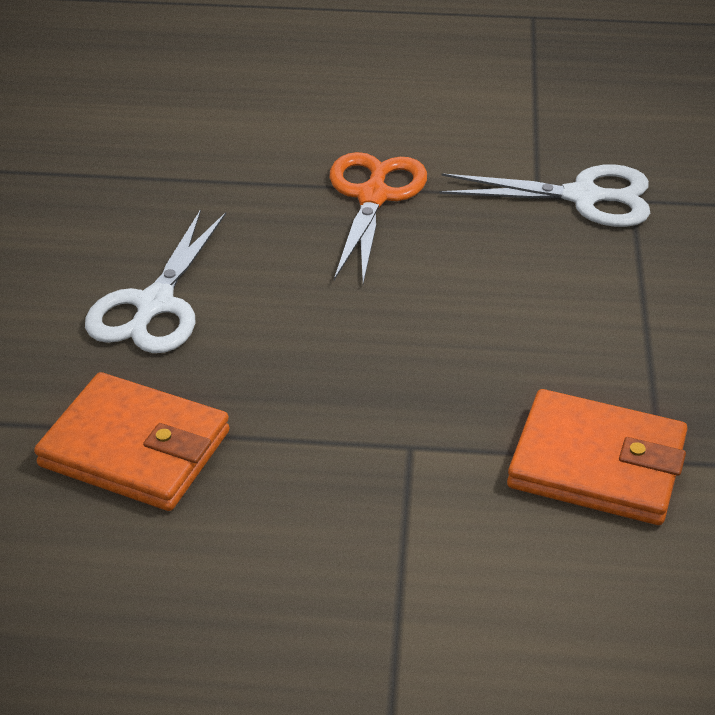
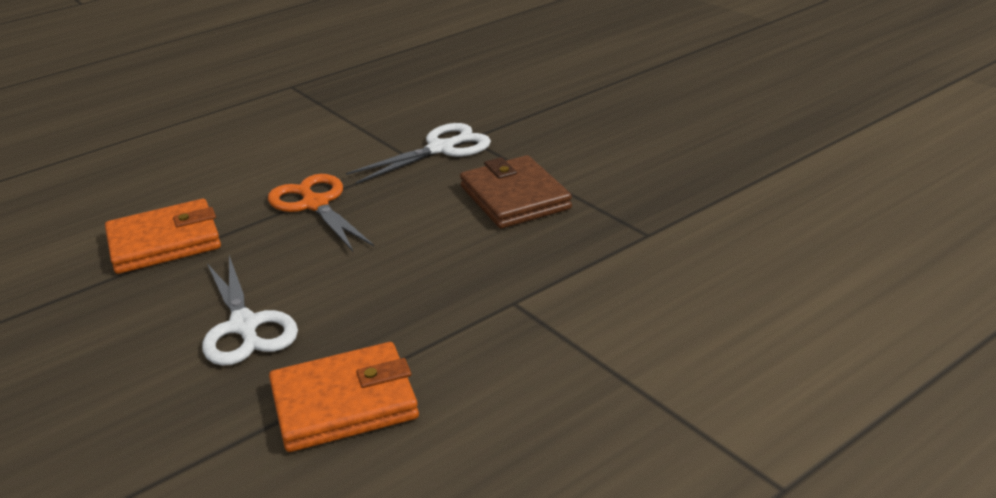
camera: 40 degrees left, 10 degrees down
orange wallet [507,389,687,525] -> orange wallet moved to [105,199,221,274]
none -> brown wallet [460,155,572,228]

